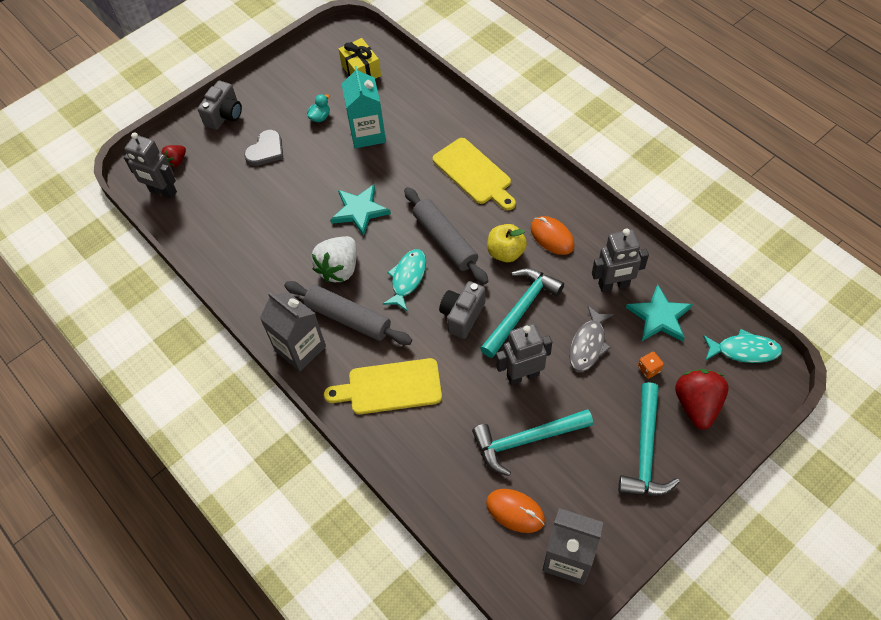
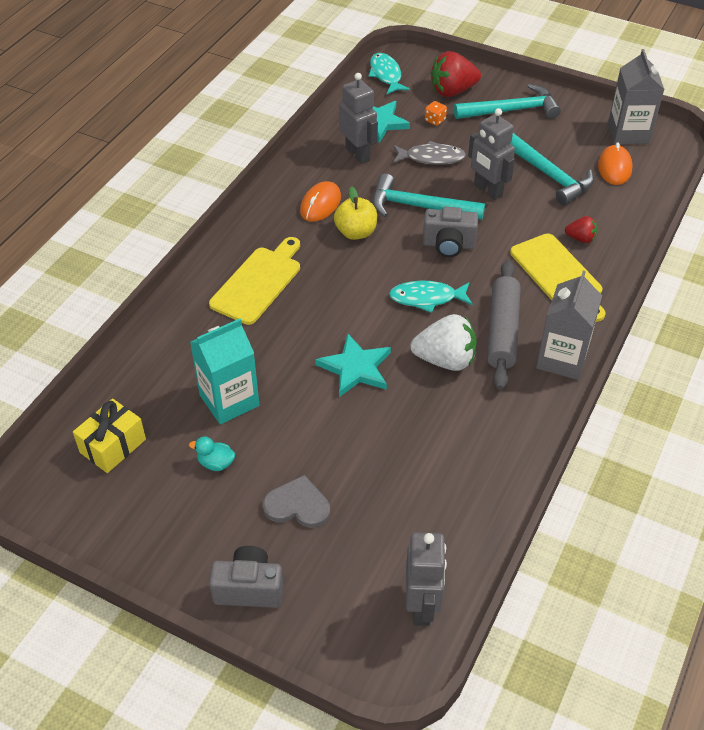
camera: 115 degrees left, 10 degrees down
red strawberry [161,145,186,167] -> red strawberry moved to [565,216,597,243]
grey rolling pin [404,187,488,285] -> none

